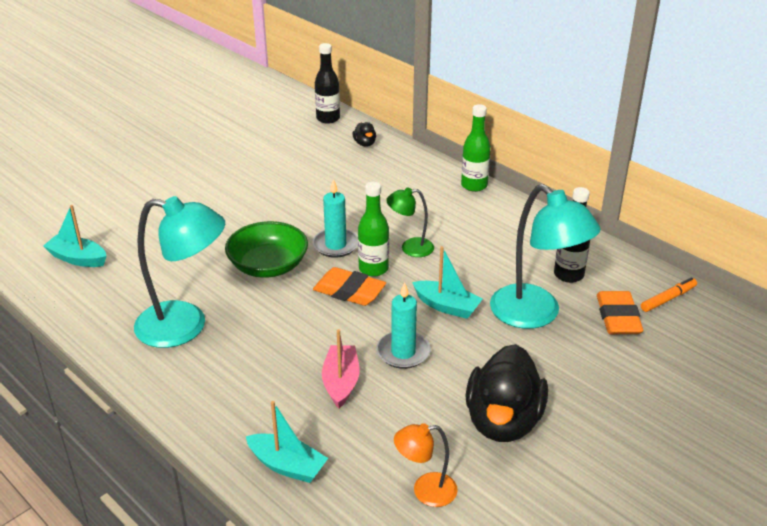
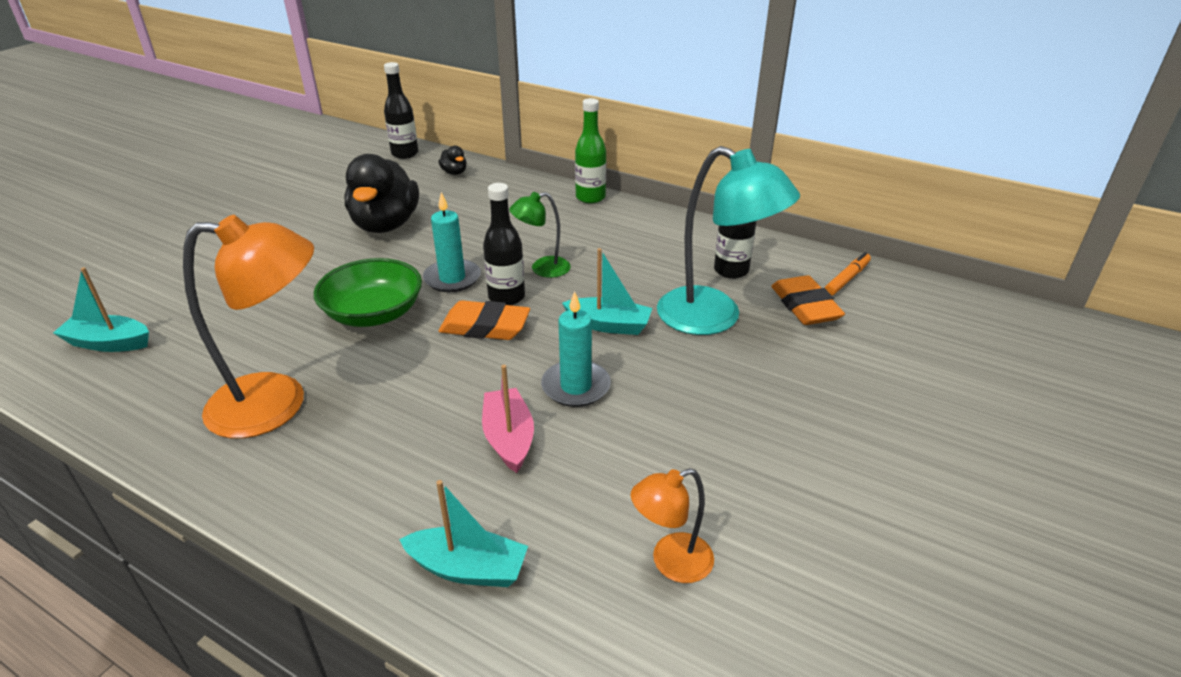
camera: 15 degrees left, 0 degrees up
turquoise lamp [134,196,225,348] -> orange lamp [183,215,314,439]
green bottle [358,182,389,277] -> black bottle [483,183,525,305]
black duck [465,344,548,442] -> black duck moved to [345,154,419,233]

